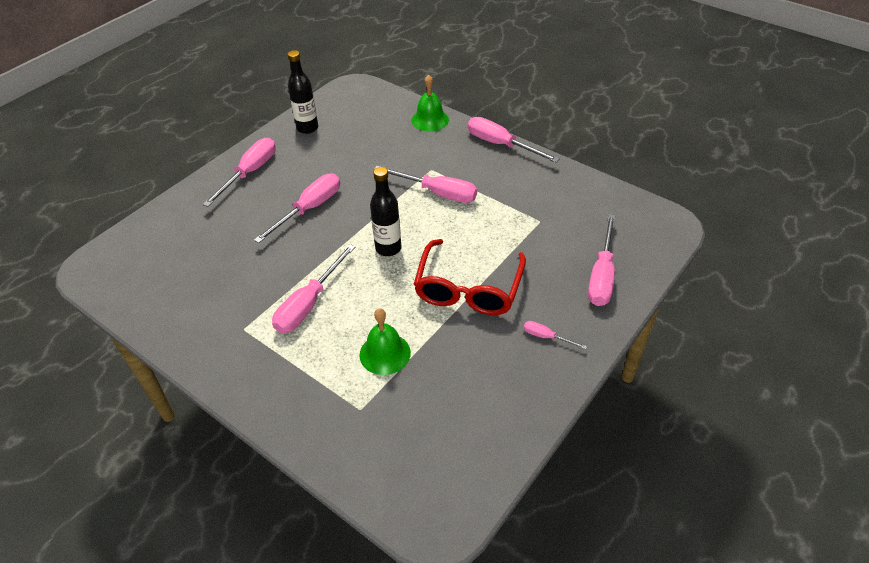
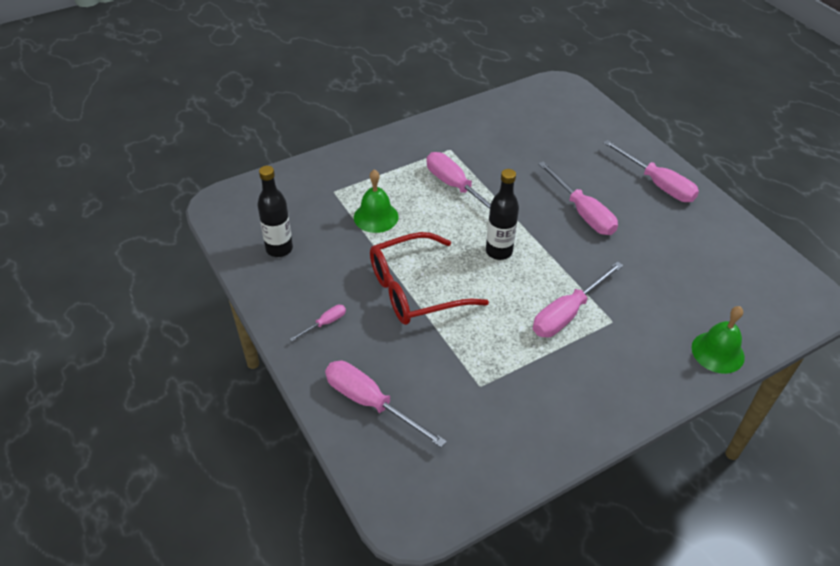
camera: 110 degrees right, 0 degrees up
black bottle [288,50,318,134] -> black bottle moved to [257,166,293,257]
red glasses [414,239,526,315] -> red glasses turned 60 degrees counterclockwise [370,232,489,325]
pink screwdriver [468,117,559,163] -> none

